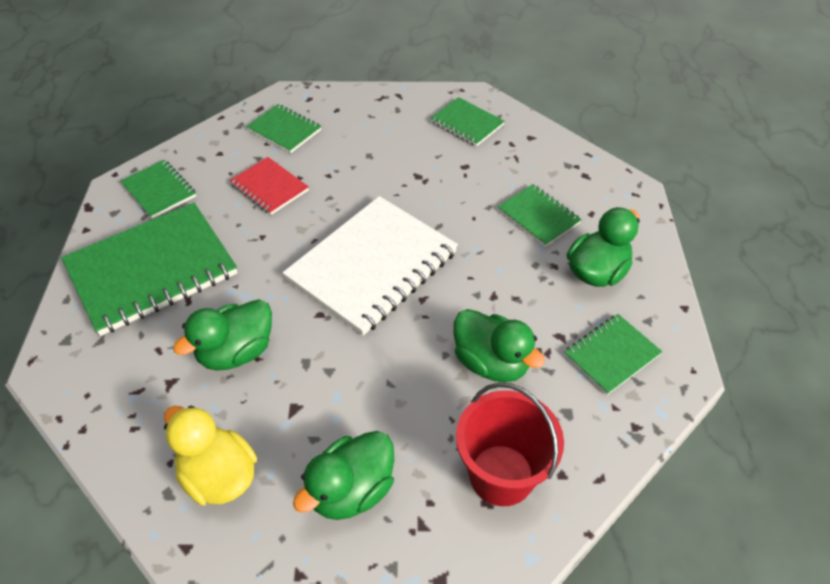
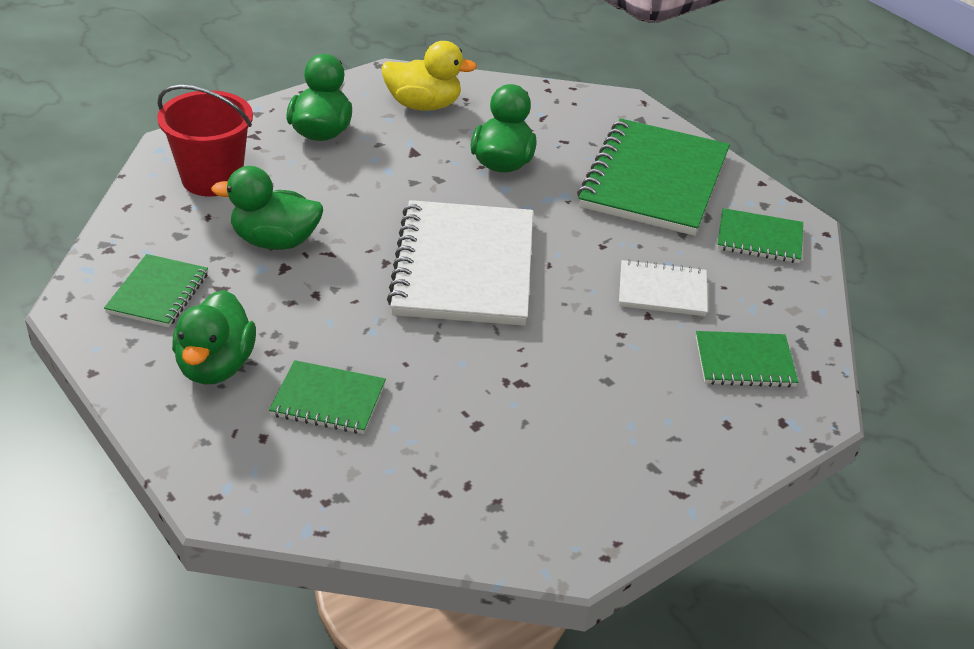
camera: 140 degrees right, 10 degrees down
red notebook [229,157,309,215] -> white notebook [619,259,708,316]
green notebook [430,97,505,146] -> none

